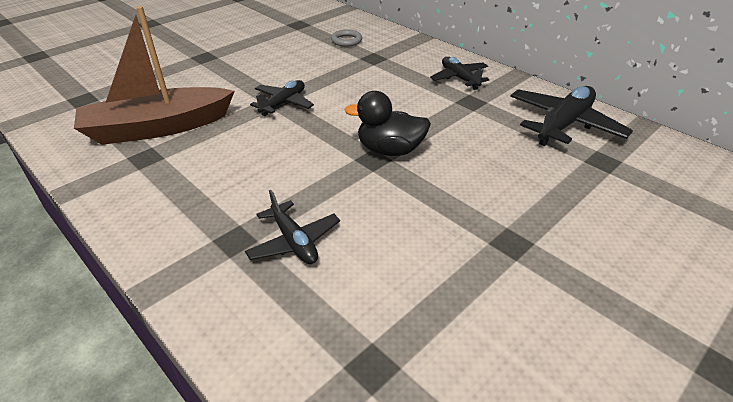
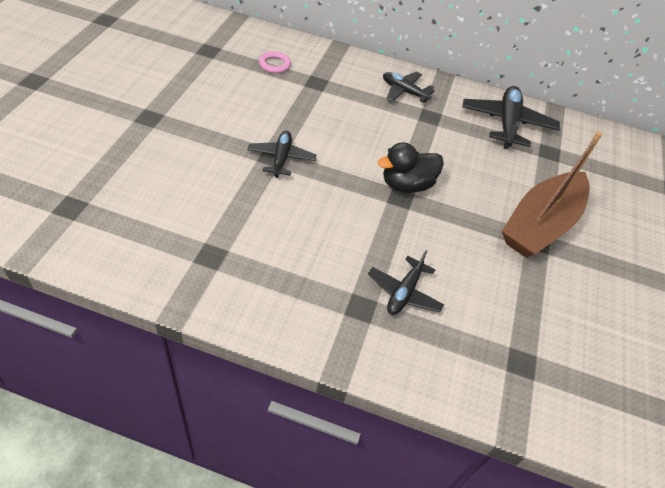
camera: 35 degrees left, 10 degrees up
brown boat [74,6,235,145] -> brown boat moved to [502,131,602,257]
black plane [245,190,340,264] -> black plane turned 90 degrees clockwise [368,251,444,315]
grey ring [331,30,362,47] -> pink ring [259,51,291,73]

